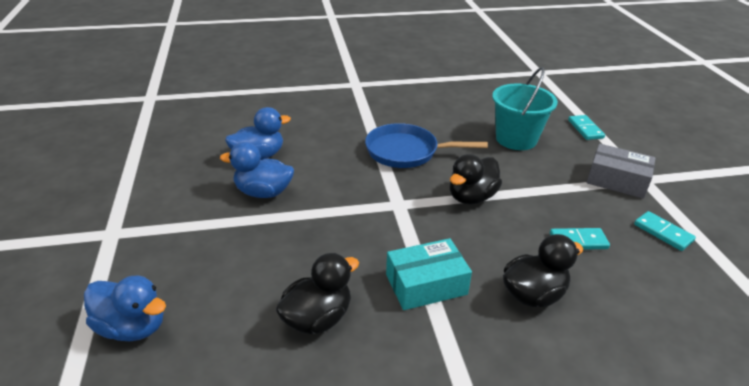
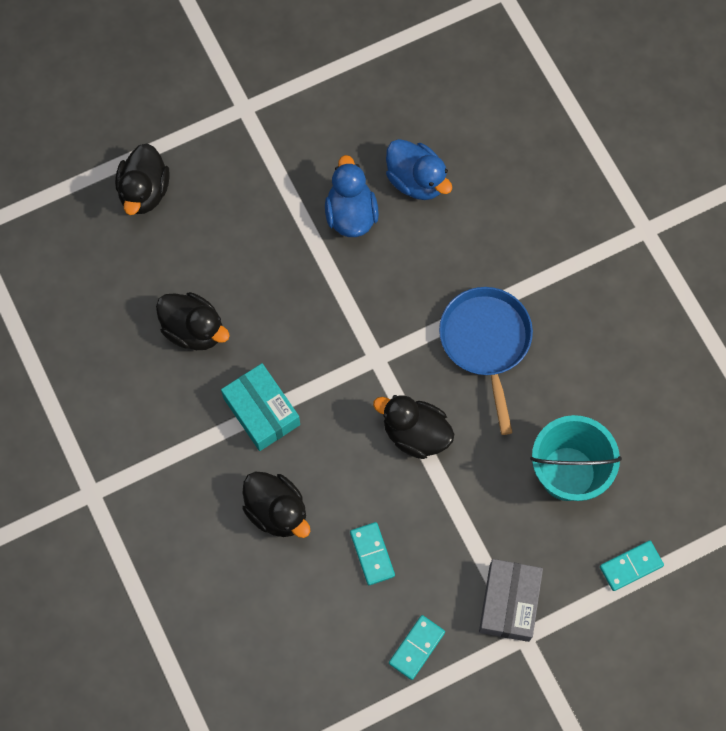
camera: 75 degrees right, 35 degrees up
blue duck [84,276,166,341] -> black duck [115,143,170,215]

